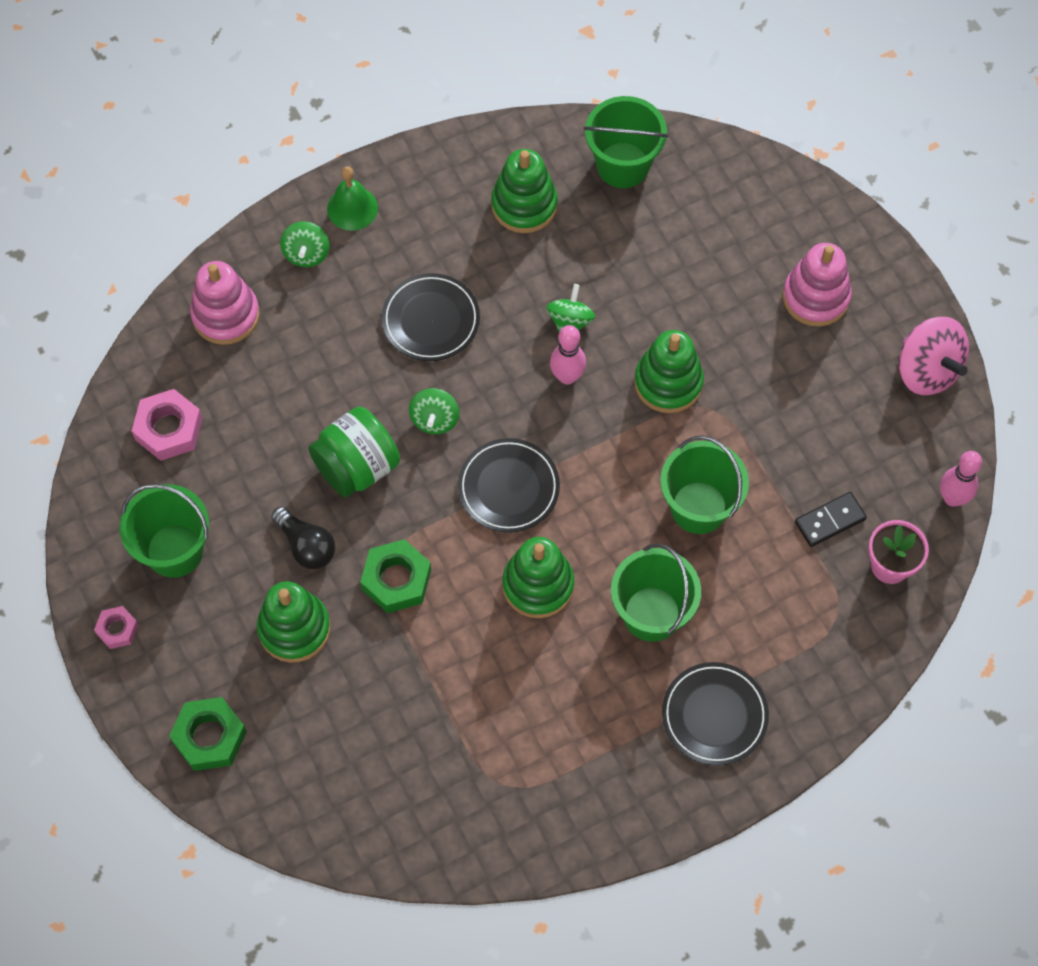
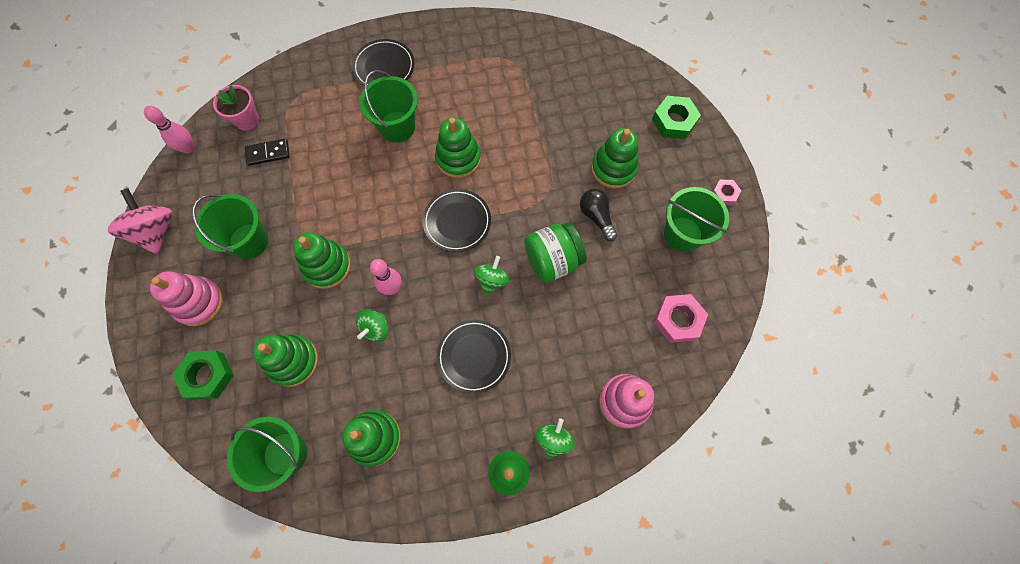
camera: 165 degrees left, 5 degrees up
green nut [360,539,431,613] -> green nut moved to [172,350,234,399]
green bucket [660,436,749,534] -> green bucket moved to [192,194,268,259]
none -> green stacking toy [253,334,318,387]

